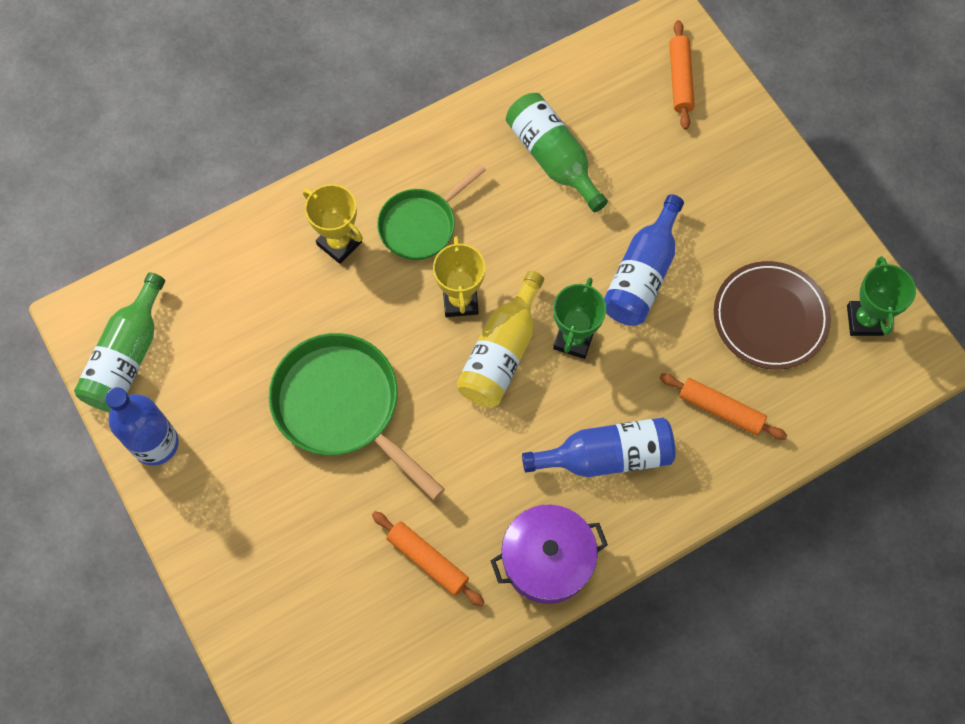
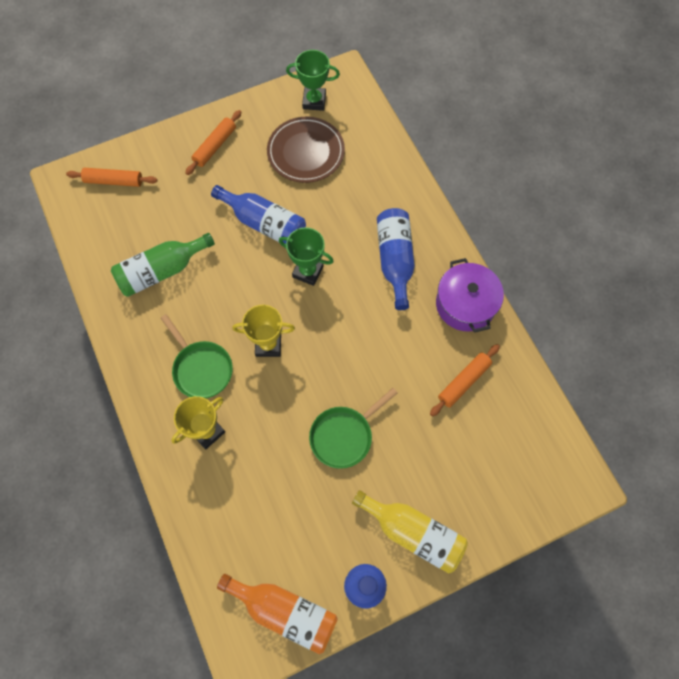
camera: 85 degrees left, 0 degrees up
green bottle [74,272,165,412] -> orange bottle [217,574,338,654]
green pan [269,333,445,500] -> green pan [309,388,398,469], size x0.64
yellow bottle [456,271,544,407] -> yellow bottle moved to [352,490,468,574]
orange rolling pin [660,374,787,440] -> orange rolling pin moved to [185,110,241,175]

